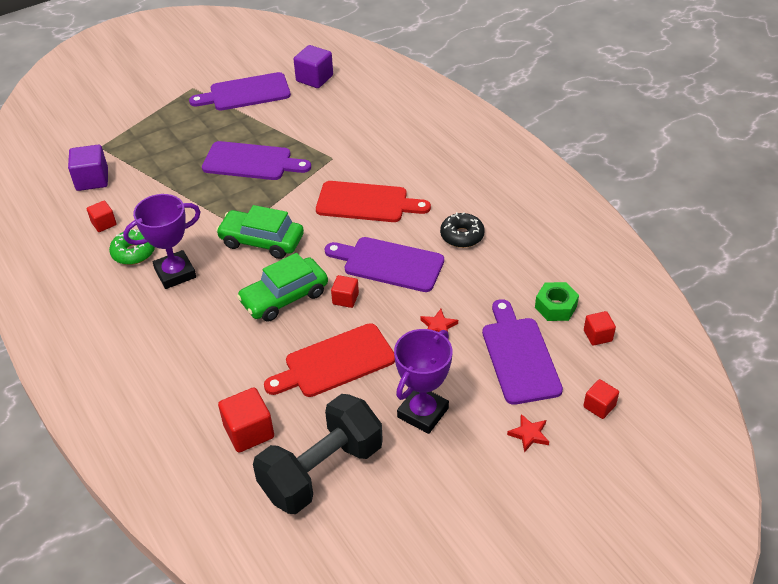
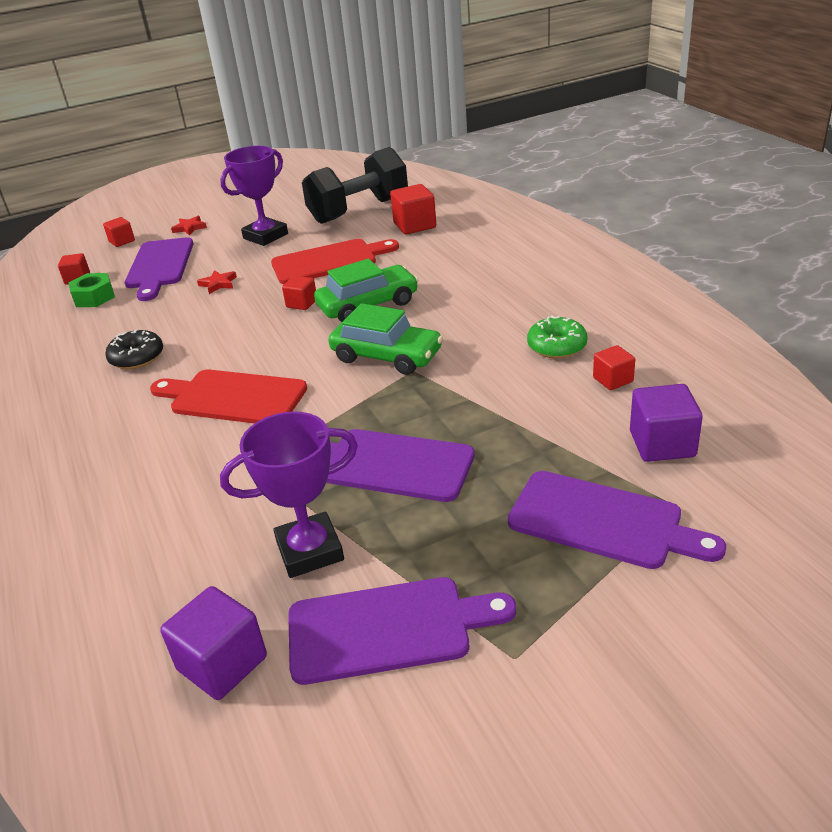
camera: 170 degrees left, 10 degrees down
purple trophy [123,194,201,289] -> purple trophy moved to [220,411,358,578]
purple cutting board [325,237,444,292] -> purple cutting board moved to [508,471,726,569]

